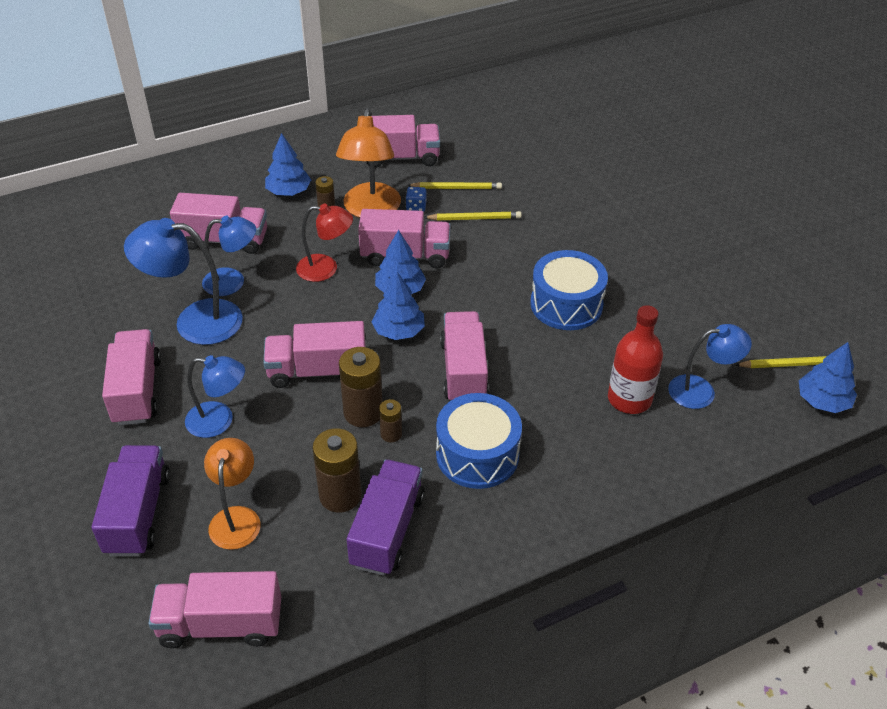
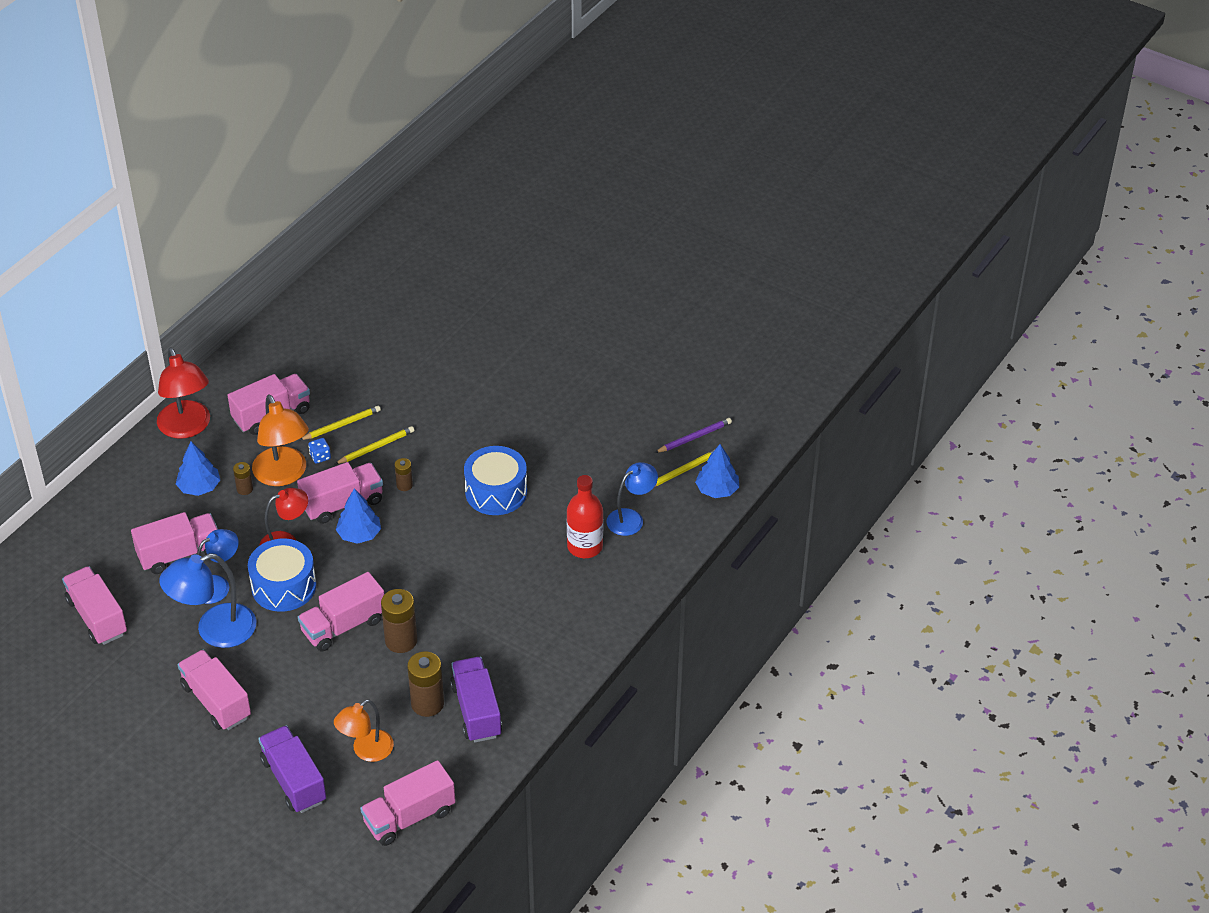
camera: 30 degrees left, 0 degrees up
blue lamp [185,355,245,438] -> none
orange lamp [204,438,260,550] -> orange lamp turned 105 degrees counterclockwise [334,699,394,762]
blue tree [371,272,425,340] -> none
brown battery [379,399,402,442] -> brown battery moved to [395,458,413,491]
blue drum [436,393,522,489] -> blue drum moved to [248,538,316,612]
pink truck [440,311,489,400] -> pink truck moved to [62,566,127,645]
none -> red lamp [157,347,210,439]
none -> purple pencil [655,418,732,453]

